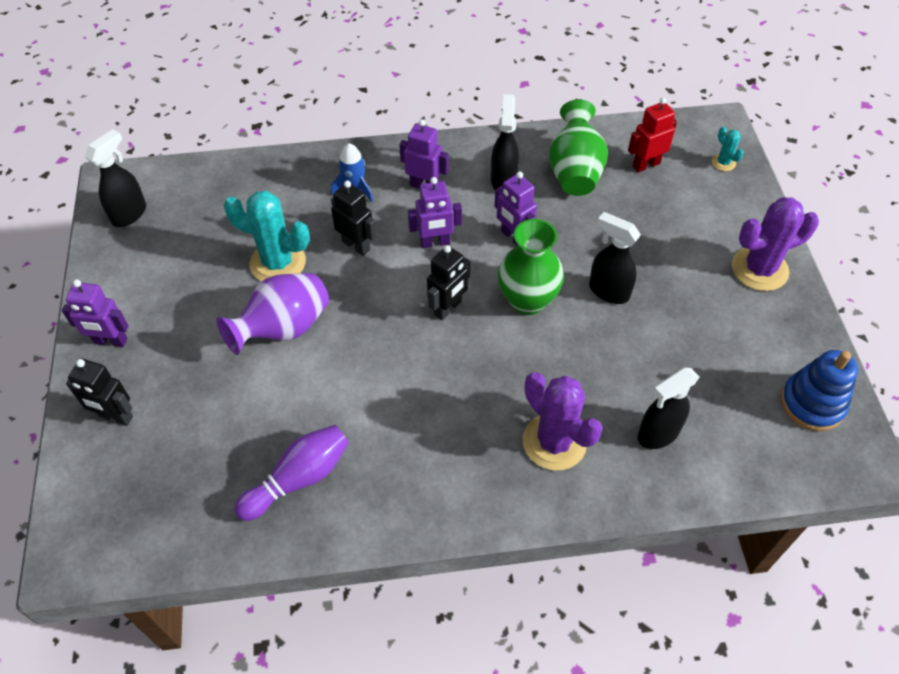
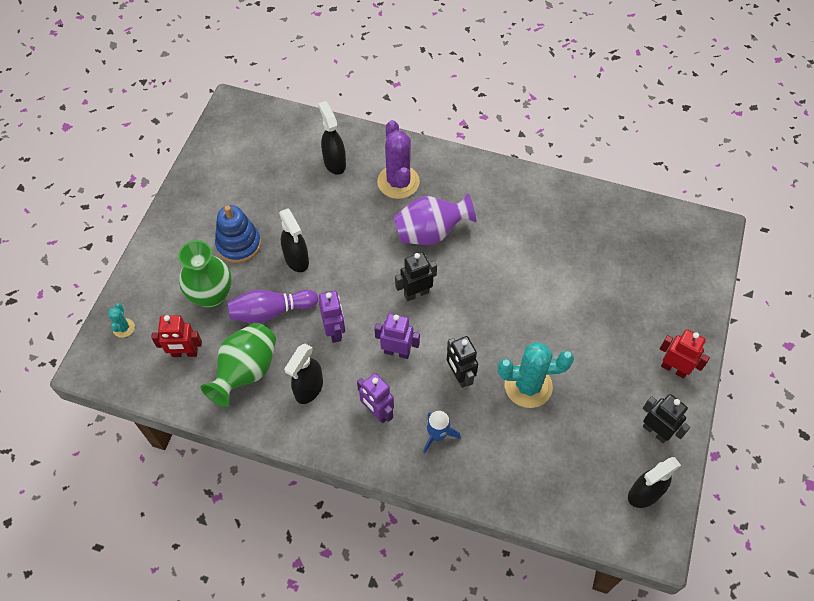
camera: 155 degrees left, 5 degrees up
purple robot [62,279,129,347] -> red robot [660,329,710,379]
black robot [66,358,133,426] -> black robot moved to [643,394,690,443]
purple vase [216,273,329,355] -> purple vase moved to [394,193,477,245]
turquoise cactus [223,191,310,282] -> turquoise cactus turned 45 degrees counterclockwise [498,342,574,408]
purple bowling pin [234,425,349,521] -> purple bowling pin moved to [227,290,318,323]
green vase [498,219,564,315] -> green vase moved to [178,240,232,308]
black spray bottle [637,367,700,449] -> black spray bottle turned 105 degrees counterclockwise [318,101,346,175]
purple cactus [732,197,819,291] -> none
blue stacking toy [781,350,858,431] -> blue stacking toy moved to [215,205,261,263]

